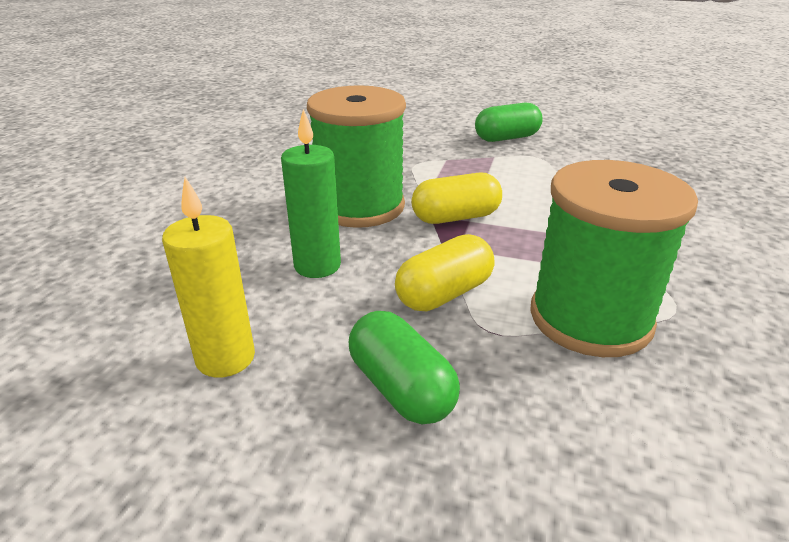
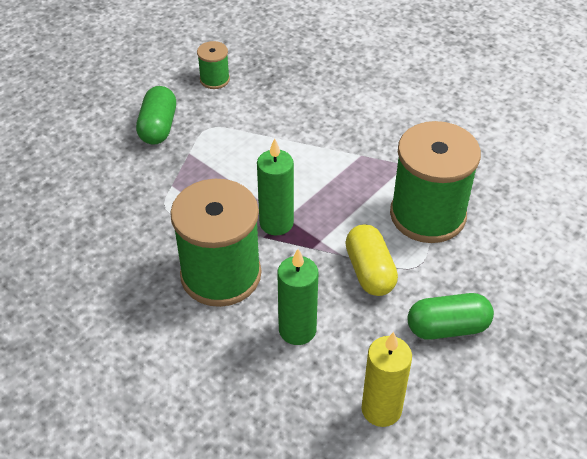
camera: 65 degrees left, 15 degrees up
yellow capsule [411,173,502,224] -> green candle [257,138,294,235]
none -> green spool [197,41,230,89]

